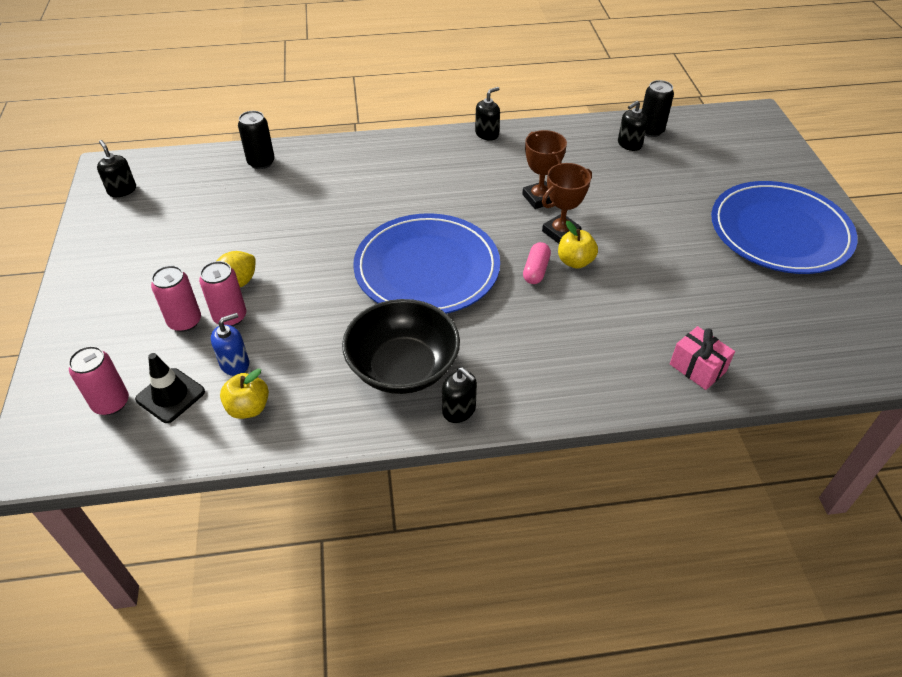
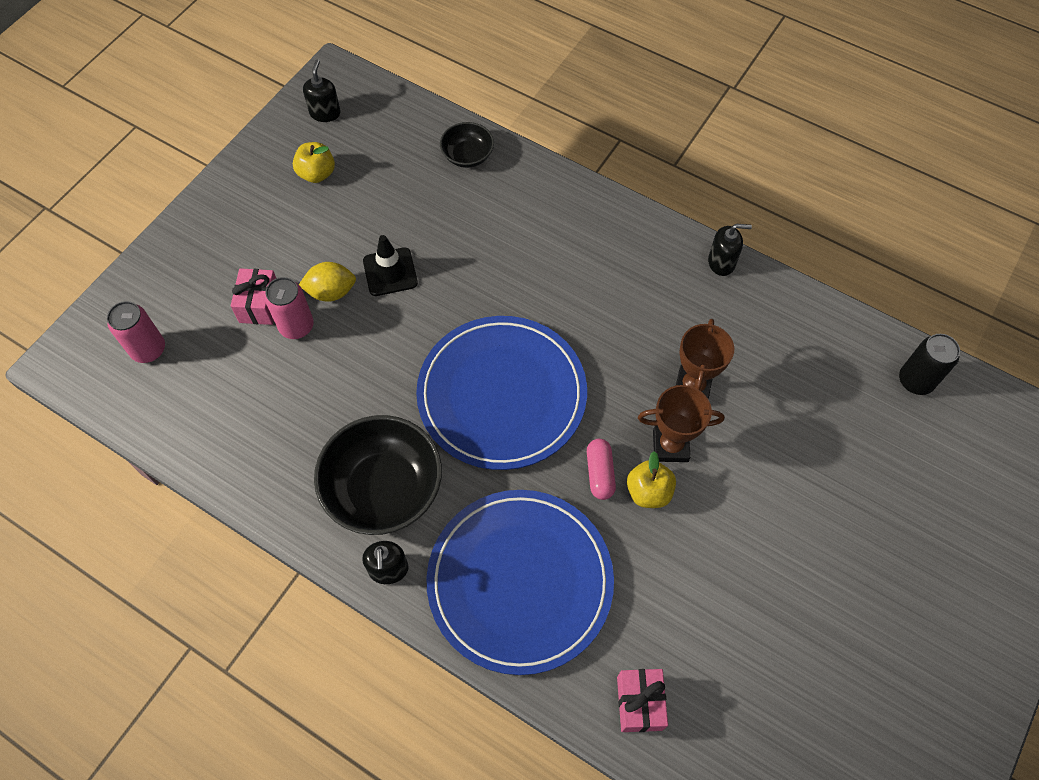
camera: 40 degrees right, 15 degrees up
black traffic cone [135,353,205,423] -> black traffic cone moved to [363,235,418,296]
pink can [151,265,201,332] -> pink gift [231,268,276,325]
blue soap dispenser [211,313,249,376] -> none
yellow apple [220,368,269,419] -> yellow apple moved to [293,142,335,183]
black can [238,111,275,169] -> black bowl [440,122,494,168]
pink capsule [523,242,551,284] -> pink capsule turned 60 degrees counterclockwise [587,439,616,500]
black soap dispenser [618,100,648,151] -> none
blue plate [711,181,858,274] -> blue plate moved to [426,490,614,675]

